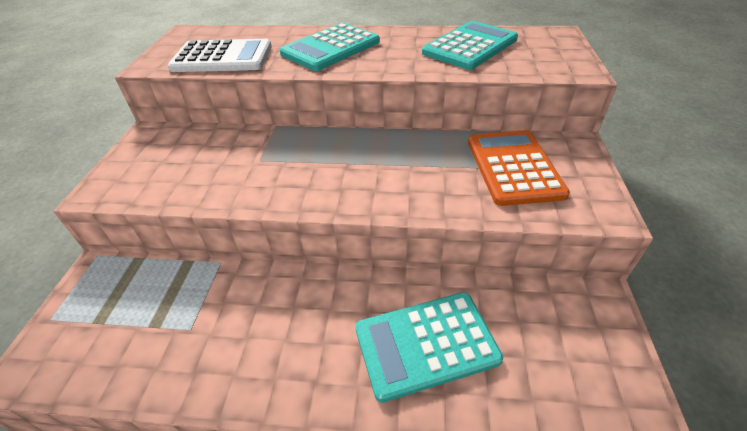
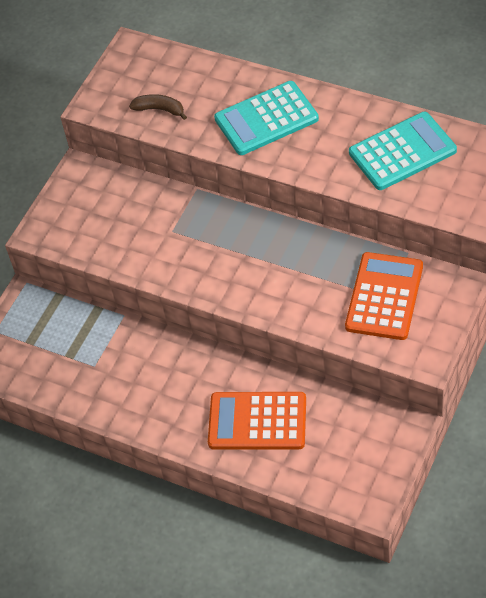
camera: 25 degrees right, 10 degrees up
white calculator [168,39,272,72] -> brown banana [129,94,187,120]
turquoise calculator [355,292,503,403] -> orange calculator [208,392,306,449]

